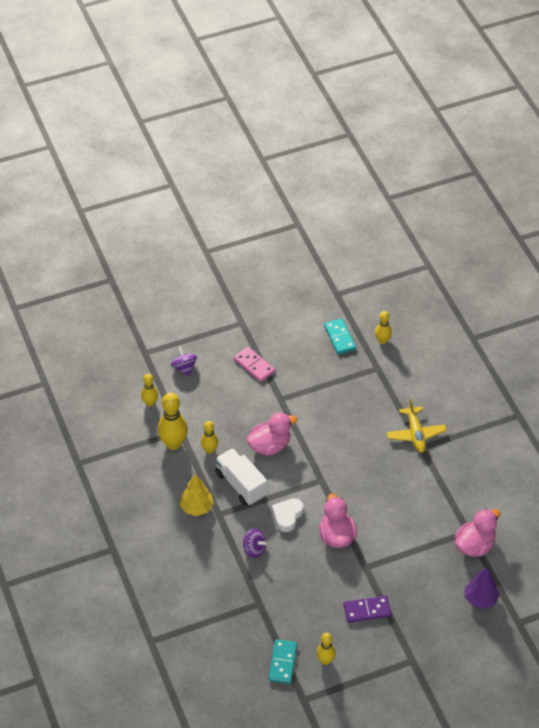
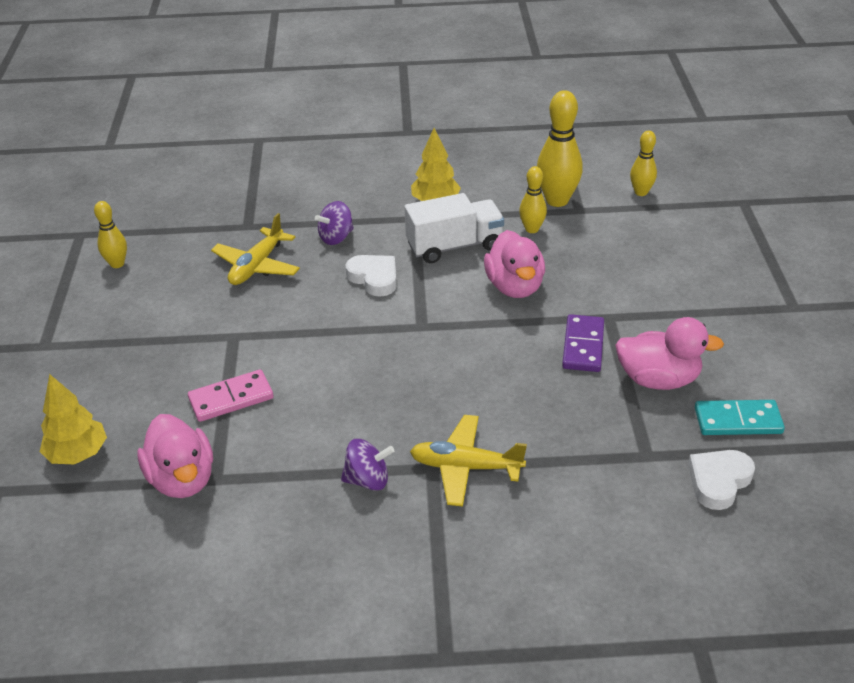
camera: 110 degrees right, 10 degrees down
purple spinning top [171,346,197,377] -> purple spinning top moved to [341,439,394,491]
pink domino [234,347,275,382] -> pink domino moved to [188,370,274,422]
turquoise domino [269,639,297,684] -> none
pink duck [319,493,357,548] -> pink duck moved to [615,317,724,390]
purple domino [343,596,391,623] -> purple domino moved to [562,314,604,372]
yellow bowling pin [375,311,392,344] -> white heart [688,450,755,510]
purple tree [465,567,500,609] -> yellow tree [40,374,107,464]
none -> yellow plane [211,213,300,285]

